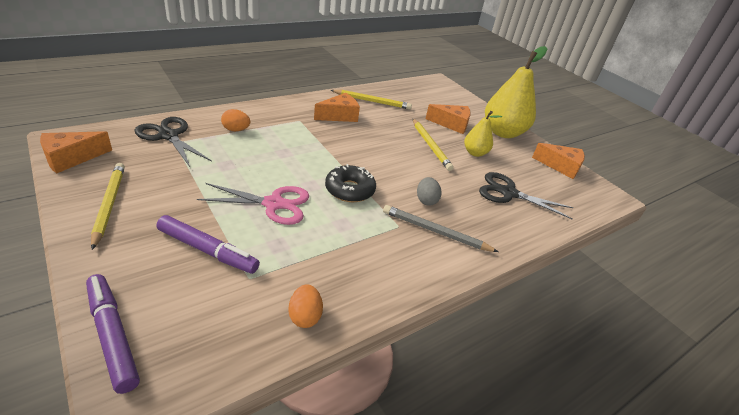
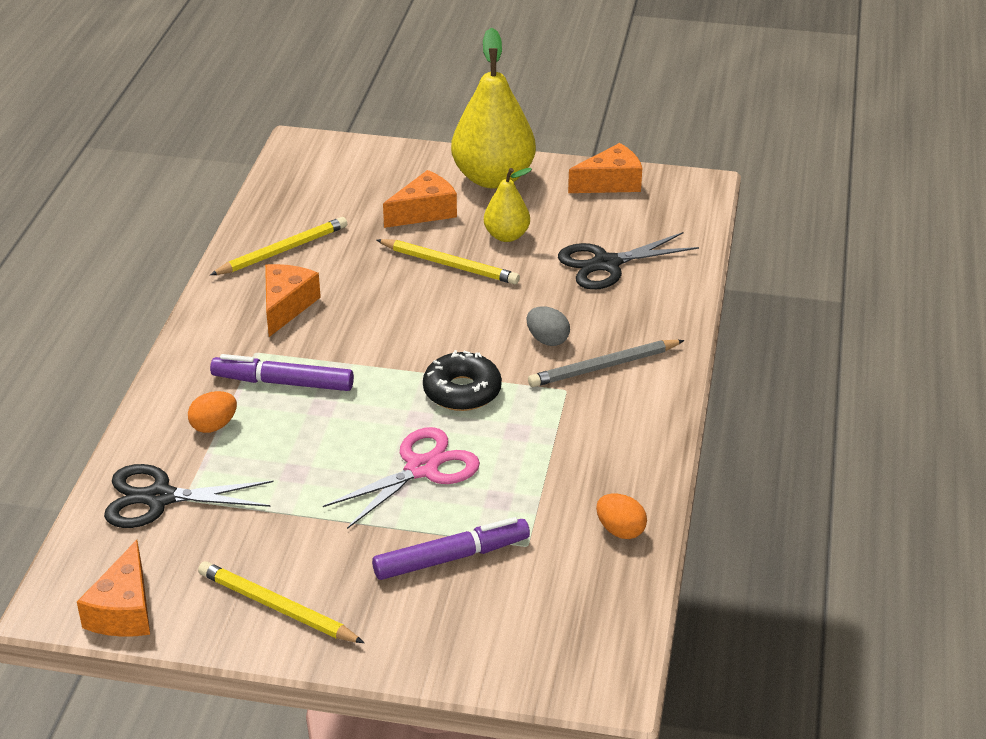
camera: 40 degrees left, 0 degrees up
purple marker [86,274,140,394] -> purple marker moved to [210,354,354,391]

